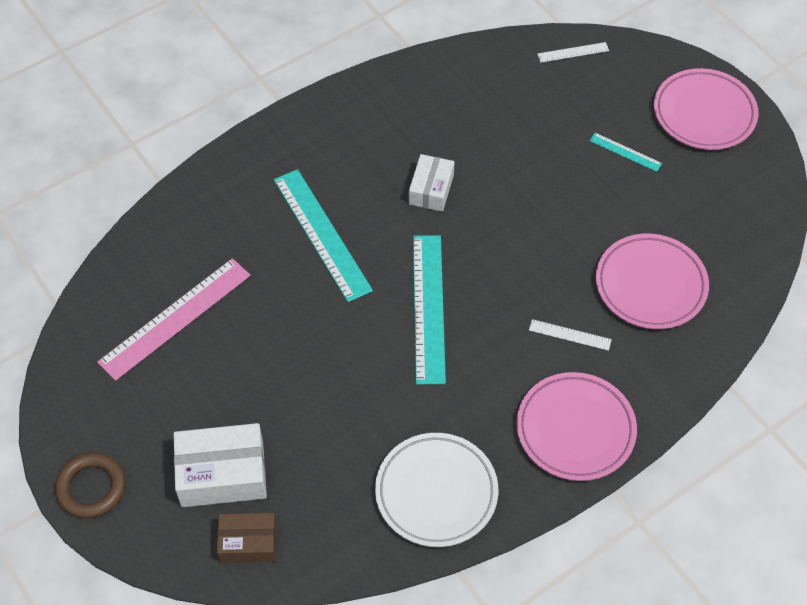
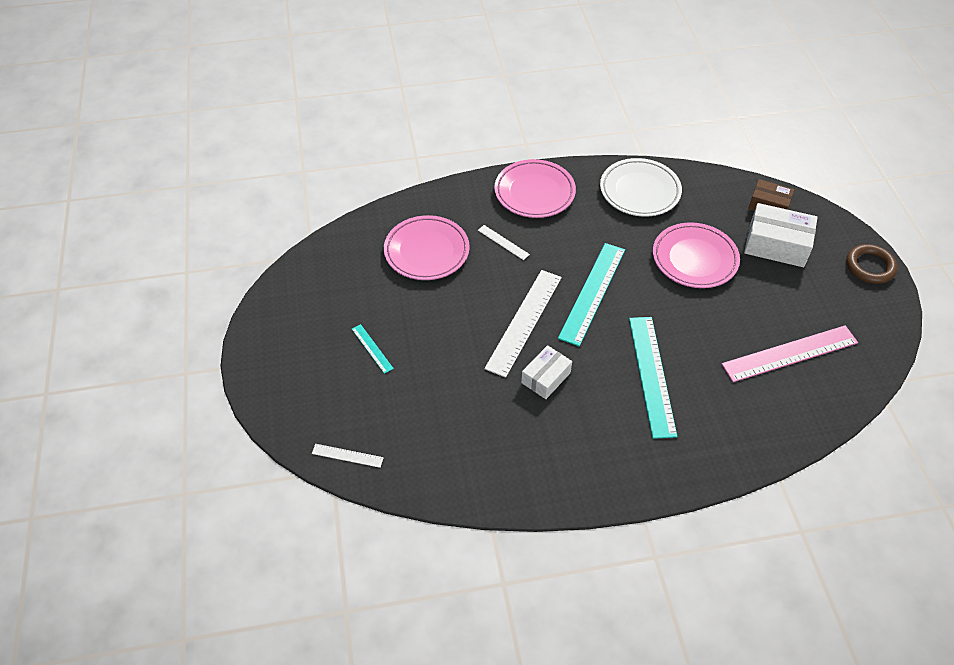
camera: 155 degrees left, 5 degrees down
pink plate [654,68,758,150] -> pink plate moved to [653,222,740,288]
none -> white ruler [484,270,562,378]

